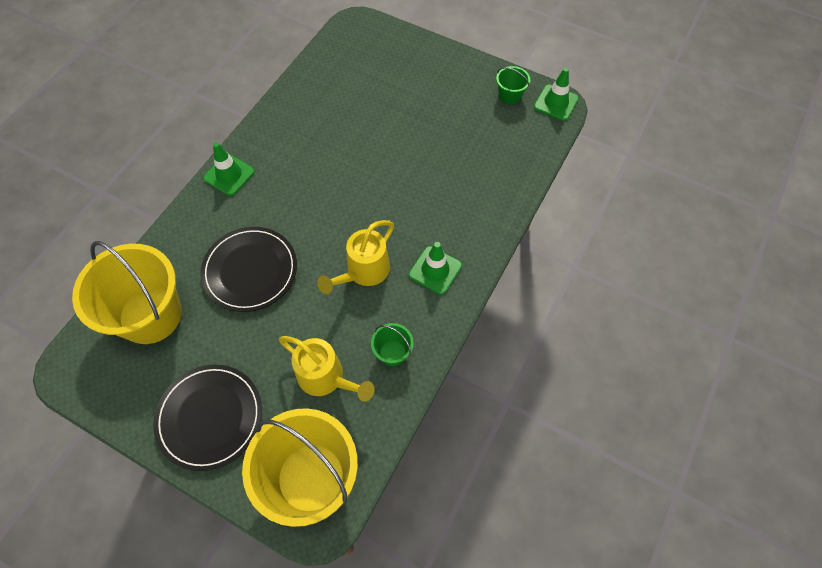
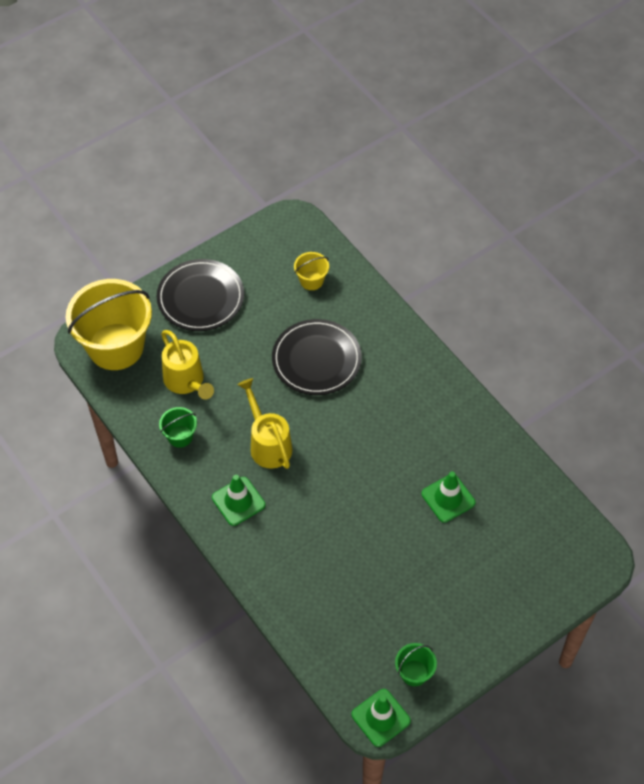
camera: 115 degrees right, 5 degrees down
yellow bucket [72,241,182,344] -> yellow bucket [294,252,329,290], size x0.43
green traffic cone [203,142,255,196] -> green traffic cone moved to [422,471,475,523]
yellow watering can [279,336,375,402] -> yellow watering can turned 90 degrees counterclockwise [161,330,214,400]

